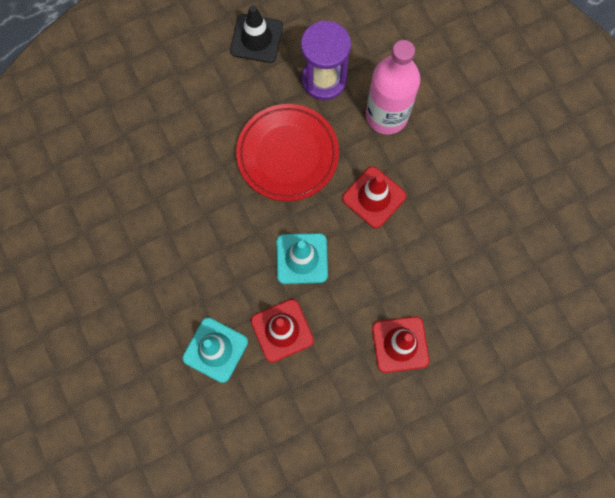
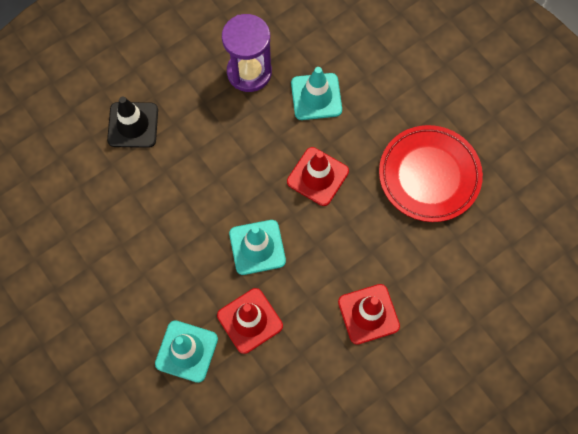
camera: 10 degrees left, 5 degrees down
black traffic cone [230,5,283,63] -> black traffic cone moved to [107,97,158,148]
red plate [236,104,339,201] -> red plate moved to [379,125,483,222]
pink bottle [366,40,421,135] -> turquoise traffic cone [291,67,342,120]

